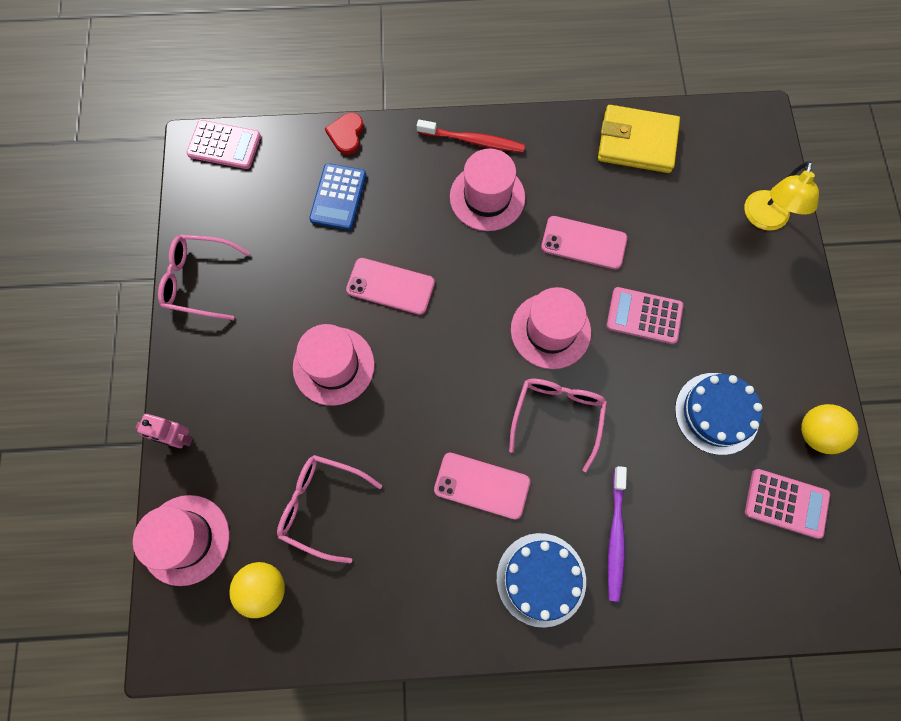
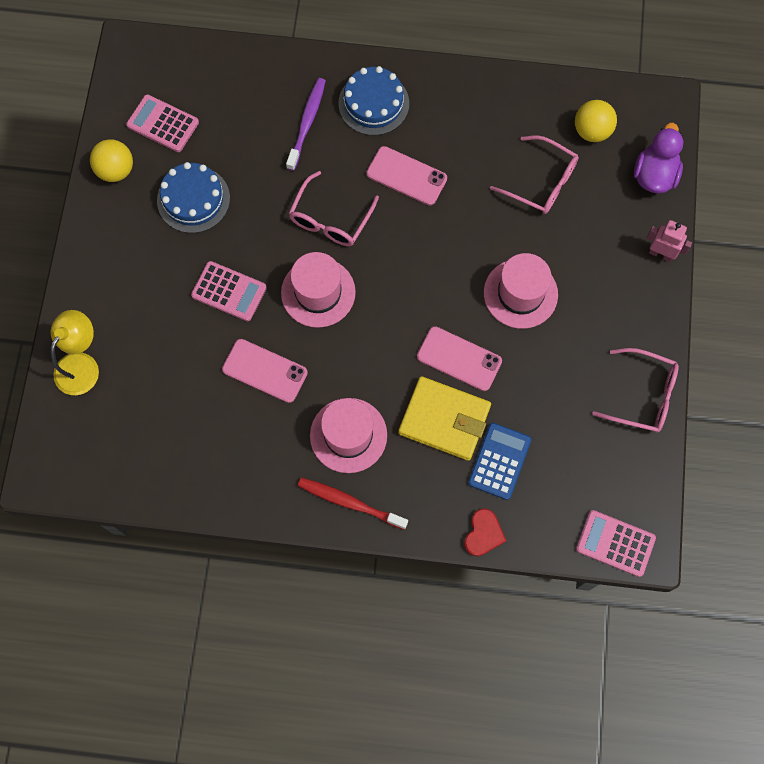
camera: 170 degrees left, 0 degrees up
pink hat [133,495,229,586] -> purple duck [634,123,683,194]
yellow wallet [598,105,680,173] -> yellow wallet moved to [398,376,491,461]

